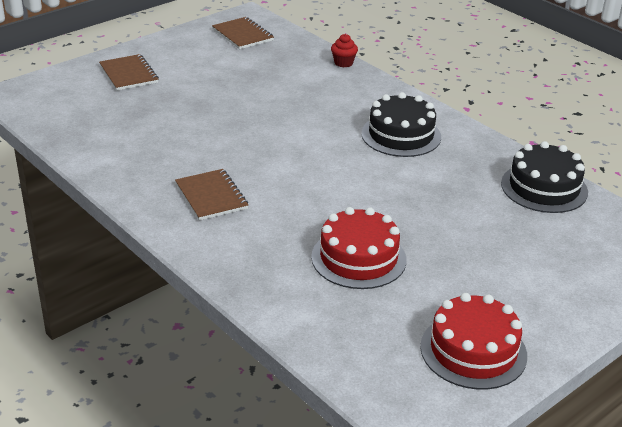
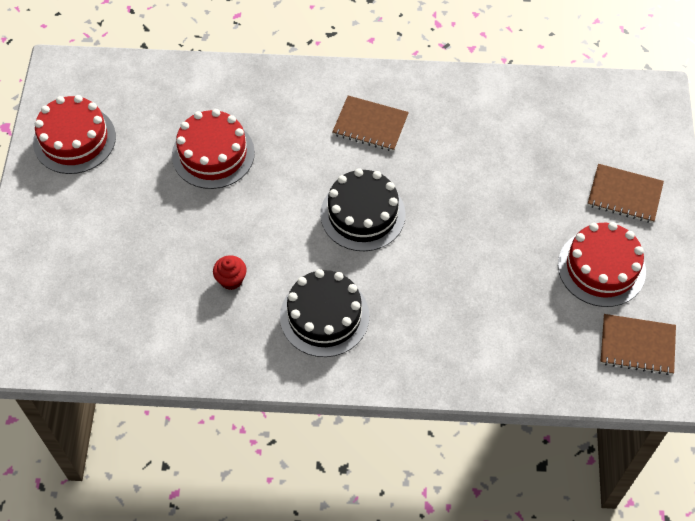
camera: 135 degrees right, 25 degrees up
red cupcake [331,34,358,67] -> red cupcake moved to [213,255,247,290]
black cake [501,141,588,213] -> black cake moved to [320,168,406,251]
none -> red cake [558,222,646,307]

